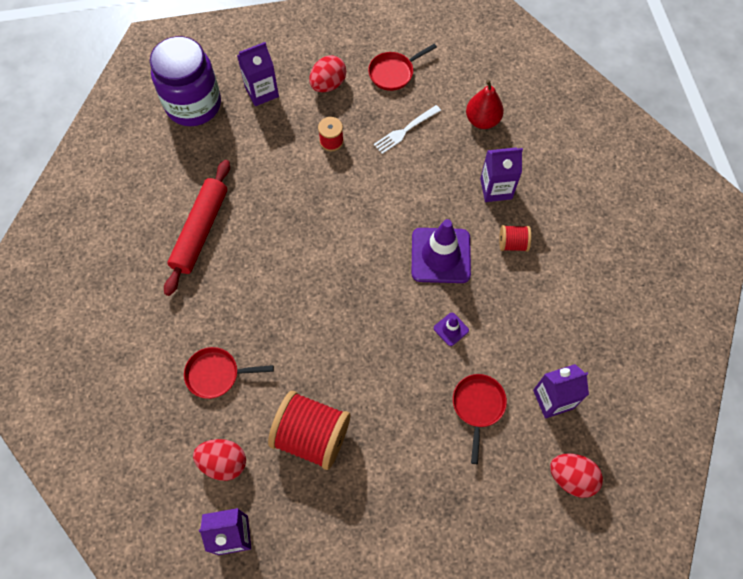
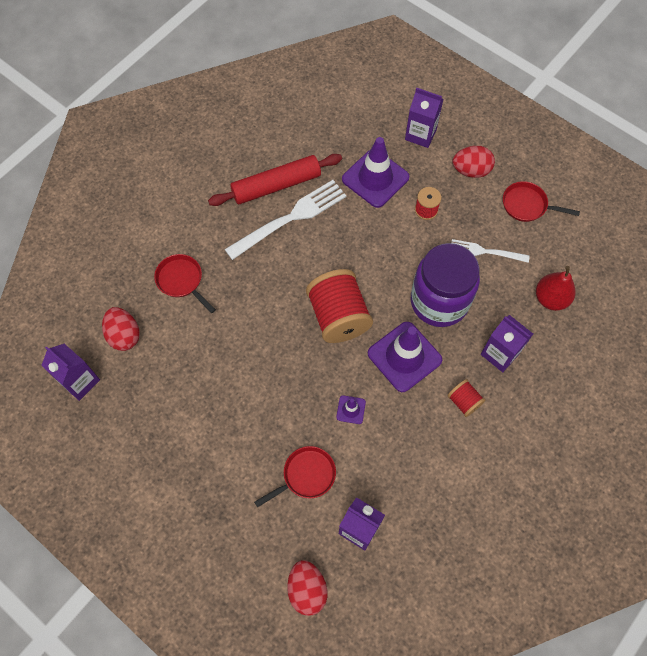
camera: 50 degrees right, 0 degrees up
purple jar [150,36,221,126] -> purple jar moved to [411,243,480,327]
red spool [268,391,350,470] -> red spool moved to [306,269,373,343]
none -> white fork [225,180,346,260]
none -> purple traffic cone [342,137,409,208]

